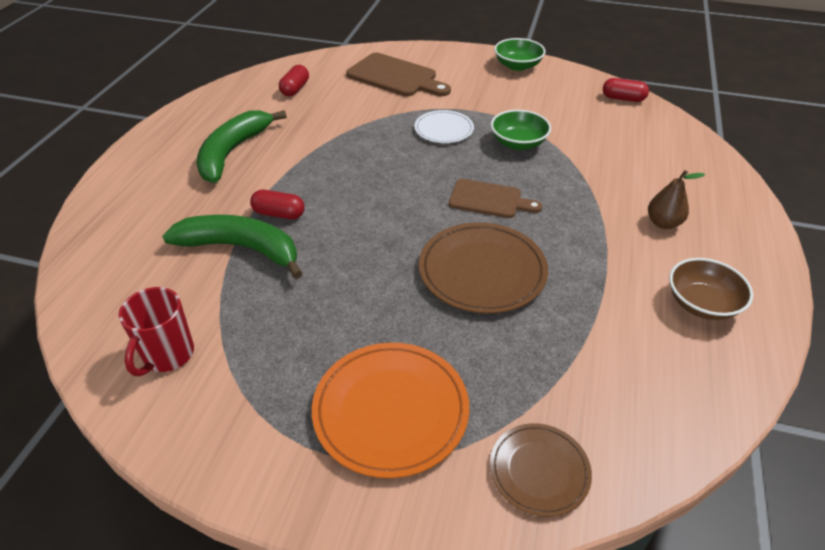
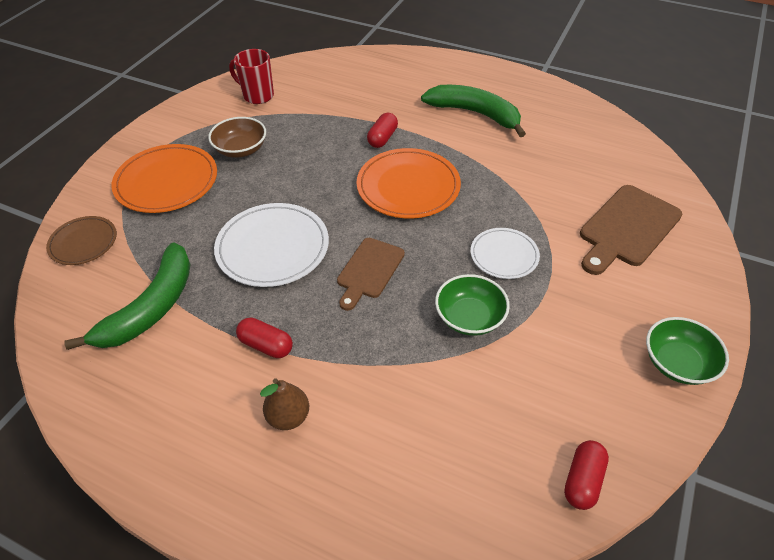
camera: 100 degrees right, 5 degrees up
green banana [162,215,303,279] -> green banana moved to [64,242,191,350]
red capsule [279,65,309,96] -> red capsule moved to [236,317,293,358]
brown plate [419,222,548,314] -> white plate [214,203,329,287]
brown bowl [669,258,753,320] -> brown bowl moved to [208,117,266,158]
none -> orange plate [357,148,461,218]

